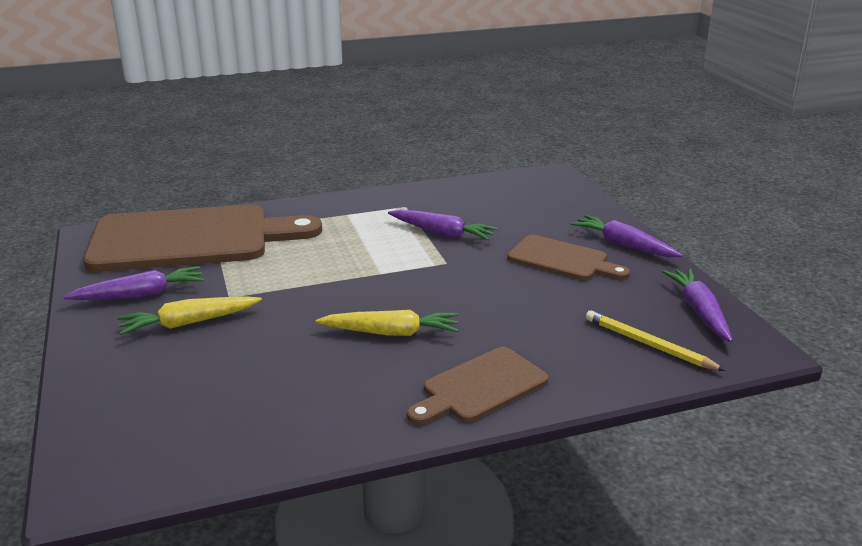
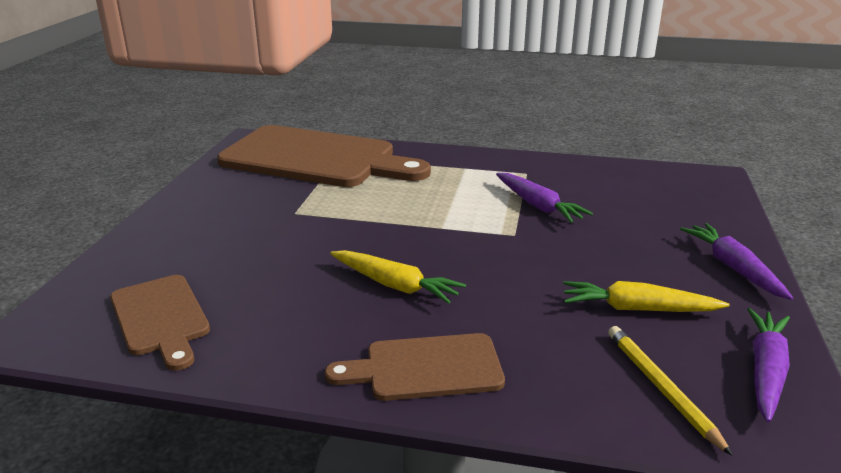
camera: 30 degrees right, 0 degrees up
purple carrot [63,266,204,300] -> none
yellow carrot [117,296,262,335] -> yellow carrot moved to [563,281,729,312]
brown cutting board [507,235,630,280] -> brown cutting board moved to [110,275,210,371]

